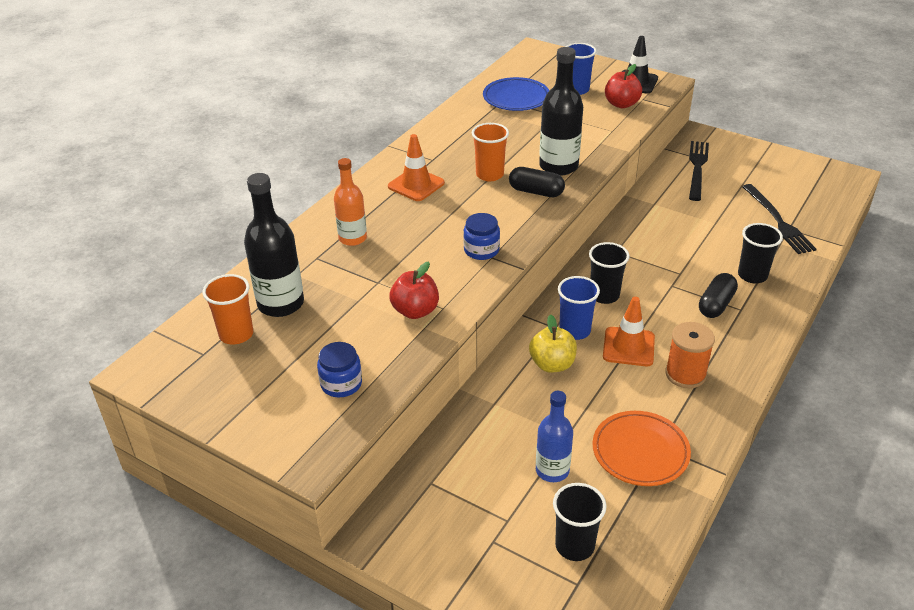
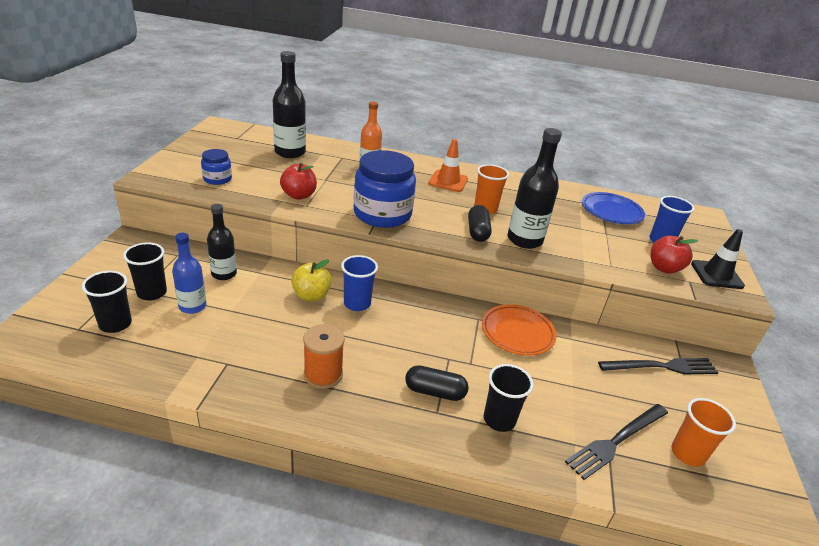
camera: 65 degrees right, 5 degrees down
orange cup [203,274,253,344] -> orange cup moved to [672,398,736,467]
blue jar [463,213,500,260] -> blue jar [354,150,416,228], size x2.03
black cup [589,242,630,304] -> black cup moved to [123,242,167,301]
orange plate [592,411,691,486] -> orange plate moved to [482,304,557,356]
orange traffic cone [603,297,655,366] -> none
none -> black bottle [207,204,237,280]

